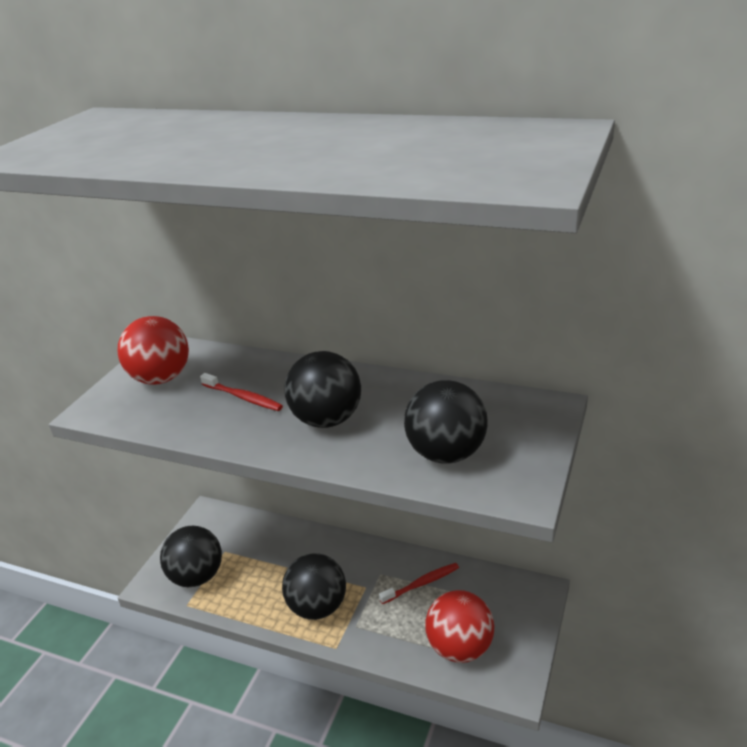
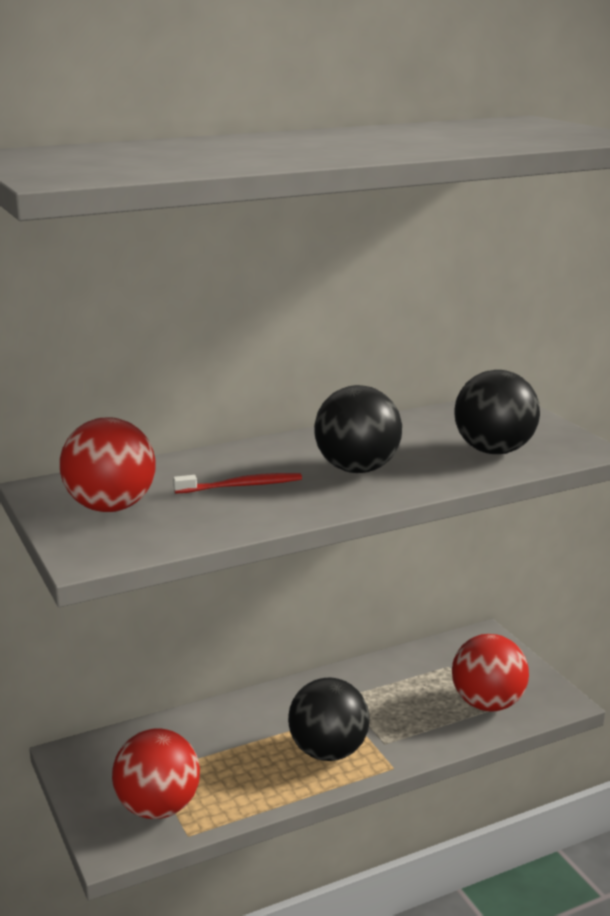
camera: 50 degrees left, 10 degrees down
black ball [160,526,222,587] -> red ball [112,728,200,819]
red toothbrush [379,563,459,604] -> none

